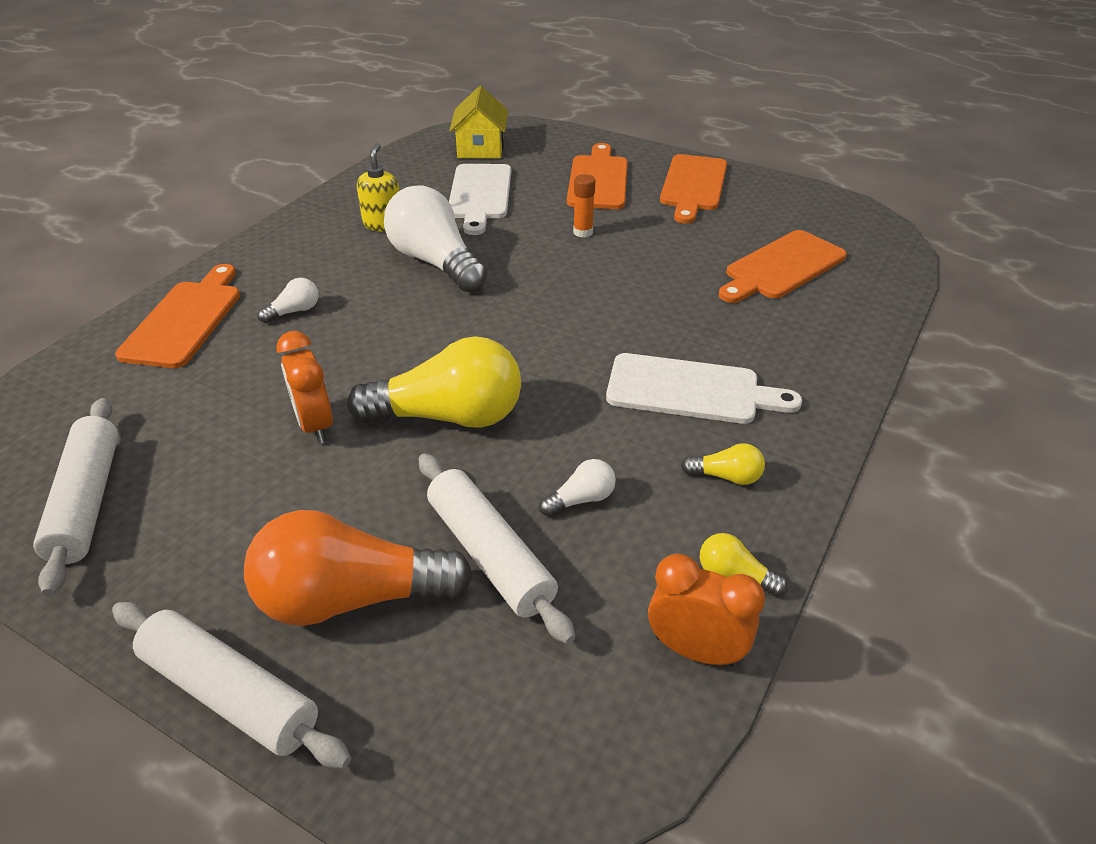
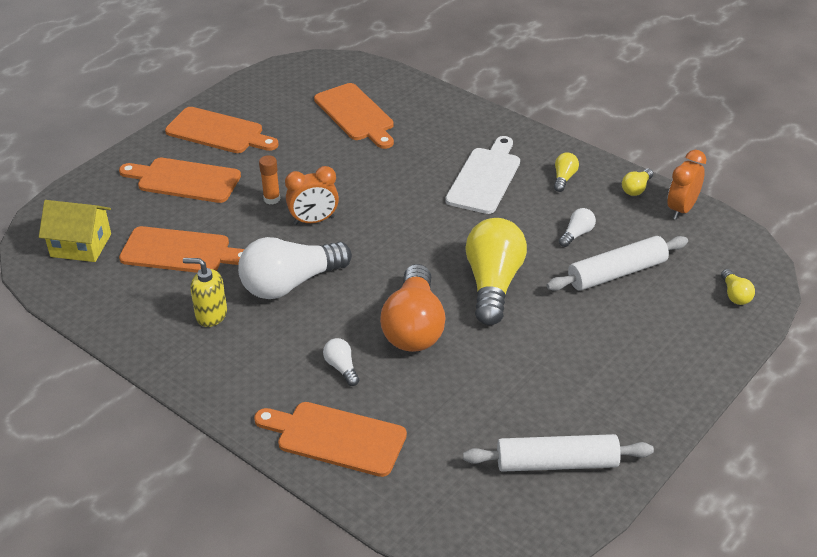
camera: 80 degrees left, 0 degrees up
white rolling pin [112,602,351,769] -> none
orange light bulb [244,510,473,626] -> orange light bulb moved to [380,264,446,352]
orange clock [276,331,333,444] -> orange clock moved to [285,166,339,225]
white cutting board [449,164,511,235] -> orange cutting board [119,226,245,273]
white light bulb [539,459,616,517] -> white light bulb turned 60 degrees clockwise [559,208,596,247]
none -> yellow light bulb [721,269,755,305]

